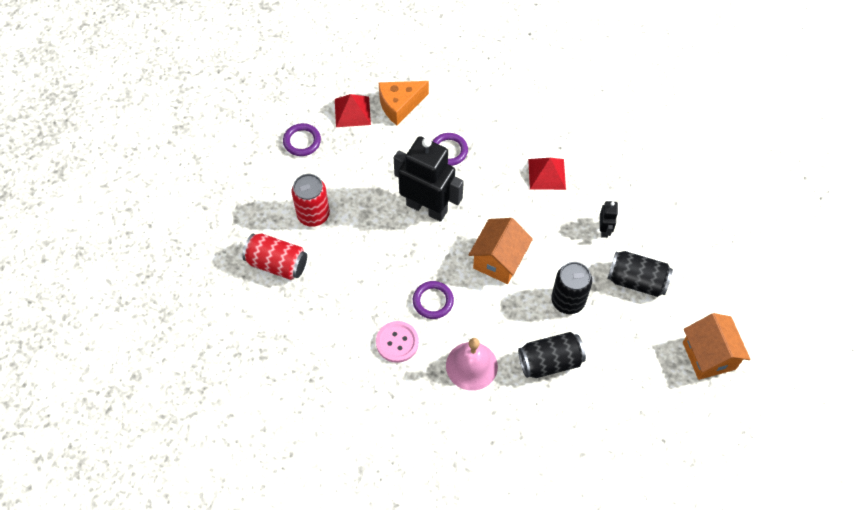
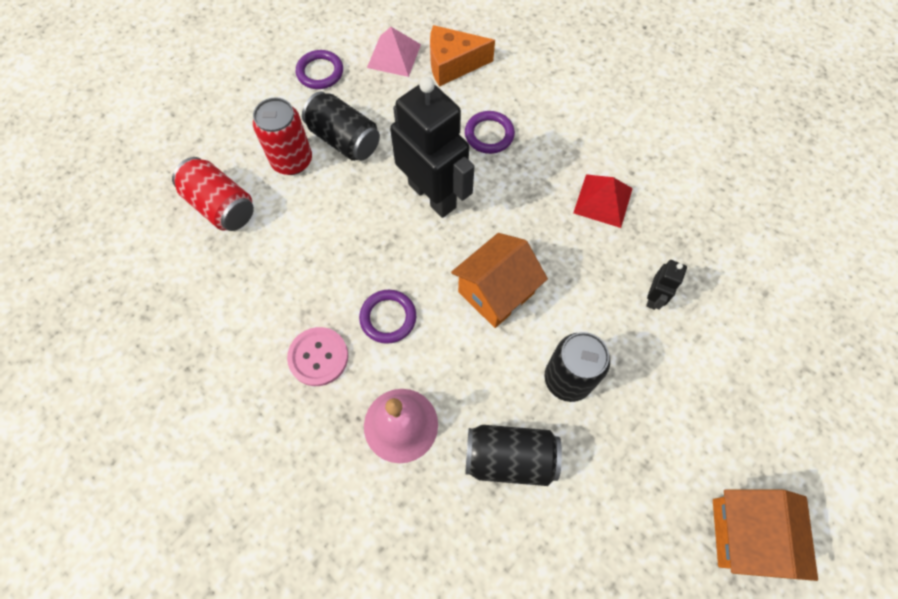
camera: 20 degrees right, 5 degrees up
red pyramid [335,94,371,127] -> pink pyramid [367,27,421,77]
black can [608,251,673,297] -> black can moved to [302,92,380,161]

